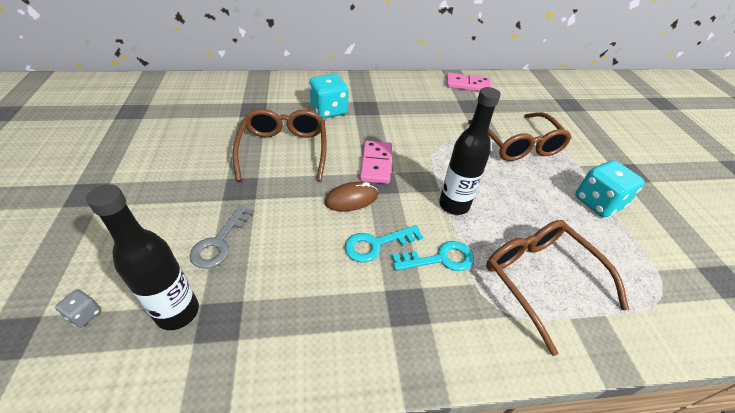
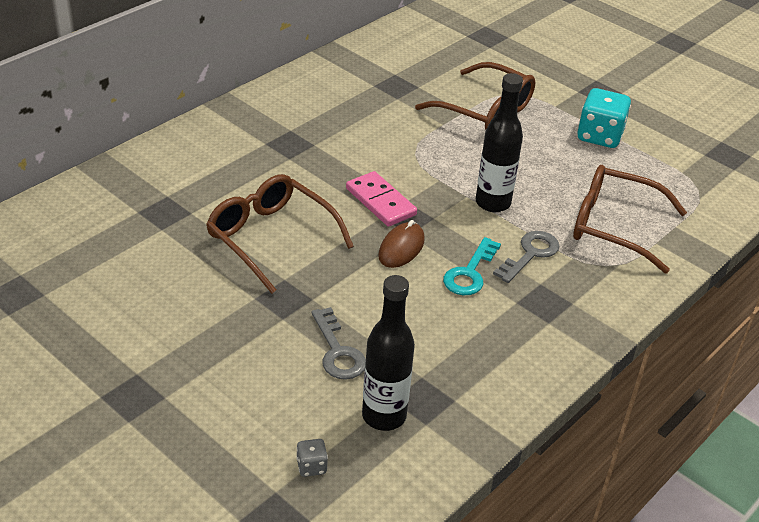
camera: 40 degrees left, 5 degrees down
turquoise dice [309,74,349,118] -> none
turquoise key [392,241,474,271] -> grey key [493,231,560,283]
pink domino [446,73,491,91] -> none

